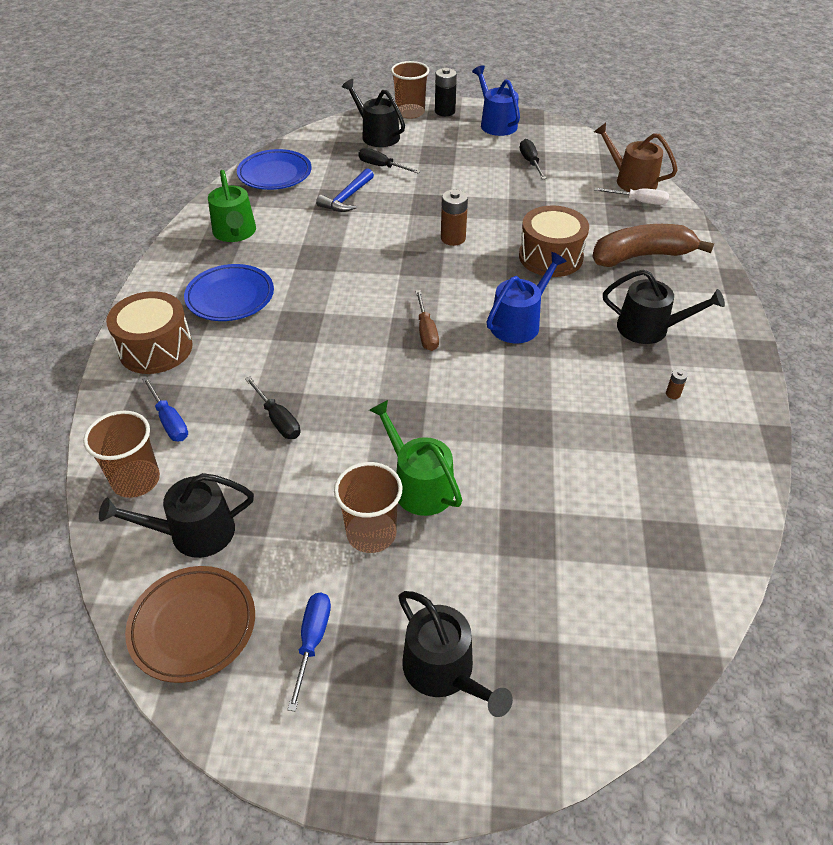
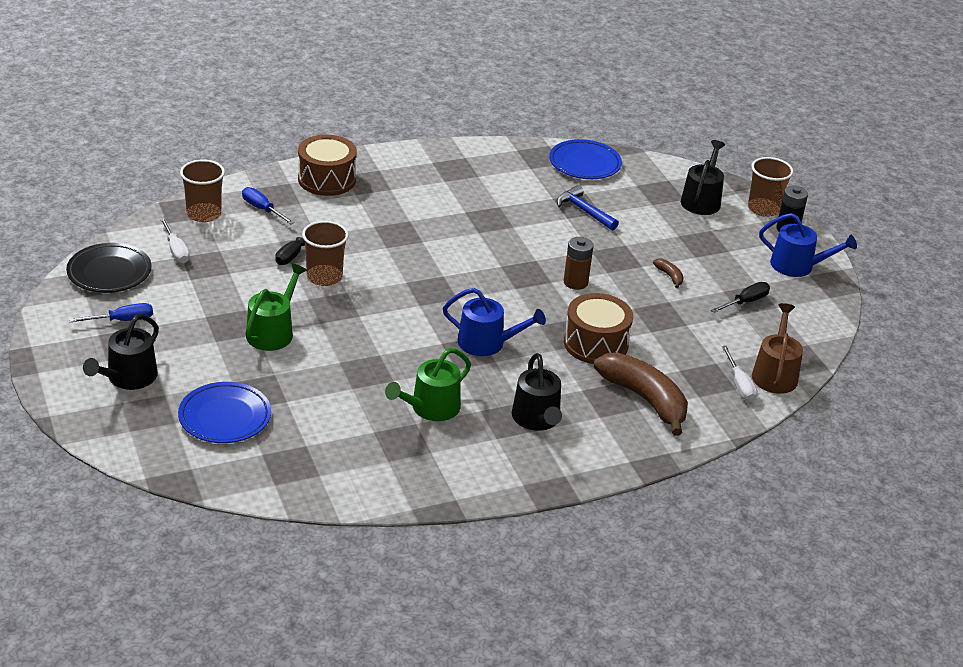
camera: 60 degrees right, 10 degrees down
black watering can [99,473,254,558] -> white screwdriver [160,217,190,264]
brown plate [125,566,255,683] -> black plate [66,243,152,293]
blue screwdriver [142,377,188,441] -> blue screwdriver turned 105 degrees clockwise [242,187,294,224]
blue plate [184,264,274,321] -> blue plate moved to [178,382,271,443]
green watering can [208,170,256,242] -> green watering can moved to [385,348,471,421]
blue hammer [316,168,374,212] -> blue hammer turned 45 degrees clockwise [557,185,619,231]
brown cup [334,462,402,553] -> brown cup moved to [302,221,349,286]
black screwdriver [358,148,420,173] -> none
brown screwdriver [415,290,439,351] -> none
blue watering can [472,65,520,136] -> blue watering can turned 75 degrees clockwise [759,213,857,277]
brown battery [666,369,688,399] -> none
none -> brown banana [653,258,684,288]

